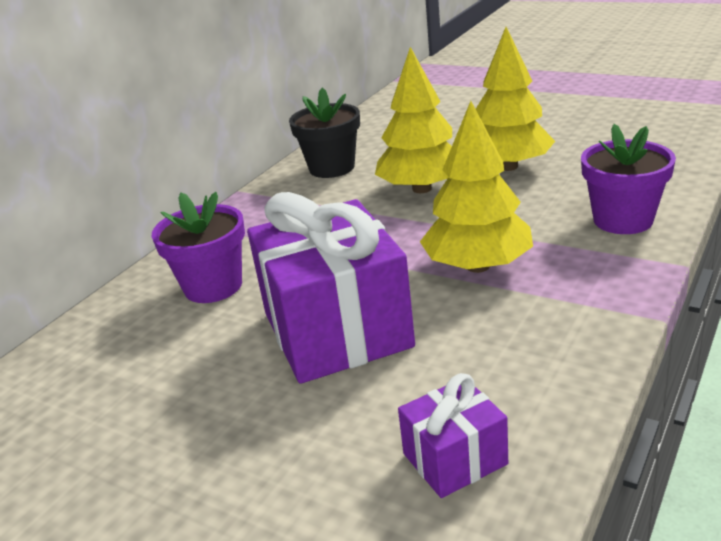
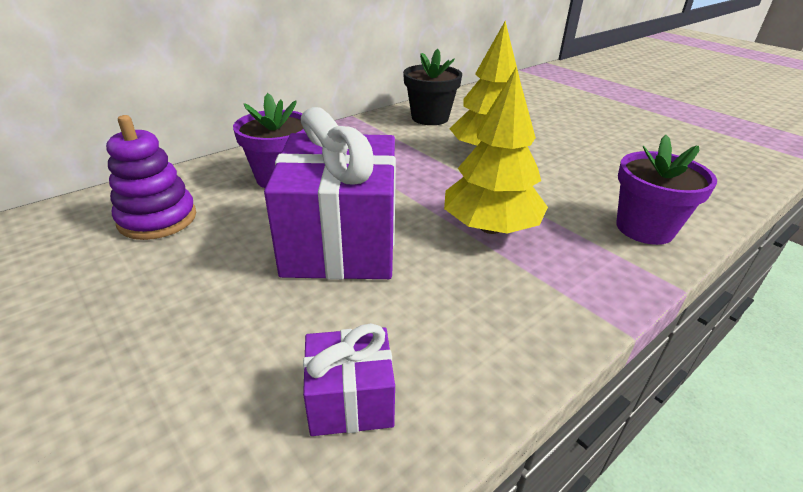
camera: 15 degrees right, 5 degrees up
yellow tree [476,27,555,171] -> none
none -> purple stacking toy [106,115,196,240]

